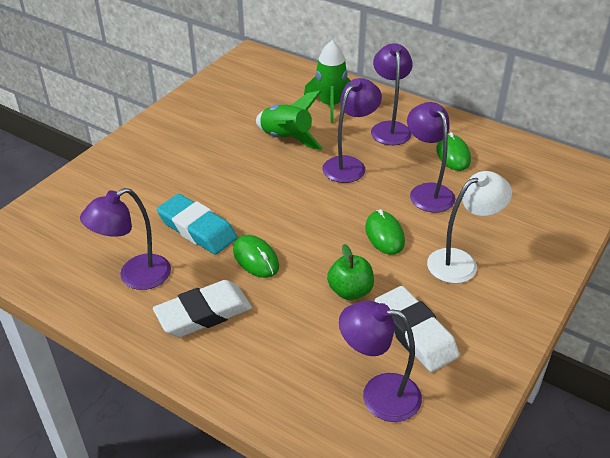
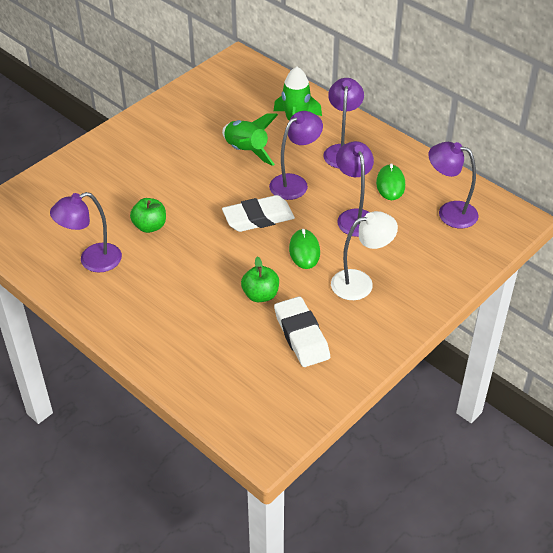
camera: 10 degrees right, 5 degrees up
white eraser [153,280,252,337] -> white eraser moved to [222,195,295,232]
turquoise eraser [157,194,237,255] -> green apple [130,198,166,233]
green mouse [233,235,279,278] -> none
purple lamp [339,301,422,422] -> purple lamp moved to [429,142,479,228]

